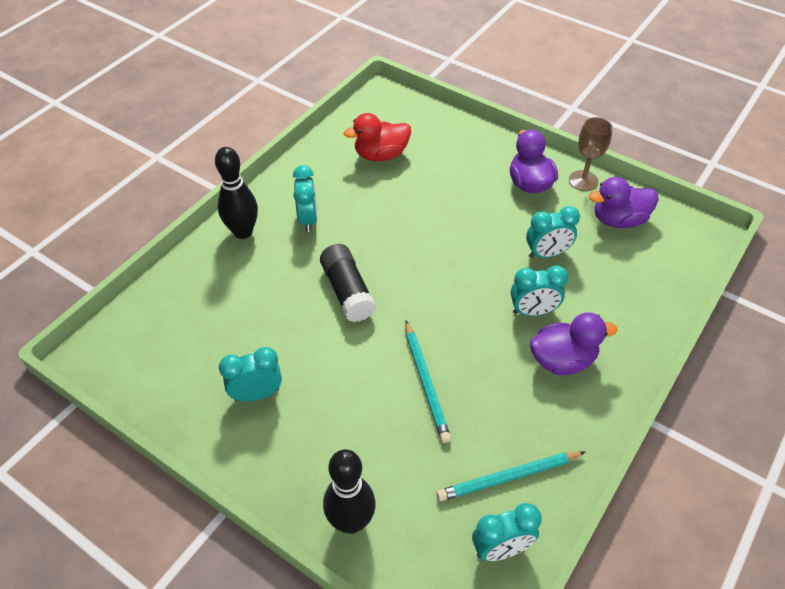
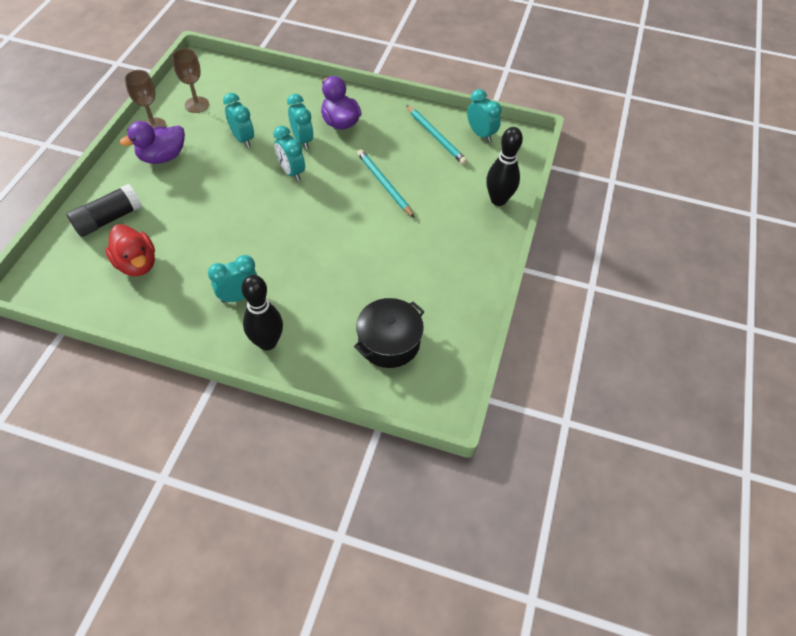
camera: 110 degrees left, 5 degrees up
turquoise clock [219,347,282,401] -> turquoise clock moved to [273,126,305,181]
black glue stick [320,244,376,322] -> black glue stick moved to [67,184,142,237]
turquoise pencil [405,321,451,443] -> turquoise pencil turned 90 degrees counterclockwise [357,149,415,218]
purple duck [589,177,659,228] -> brown goblet [172,48,209,113]
none -> black pot [354,298,425,368]

